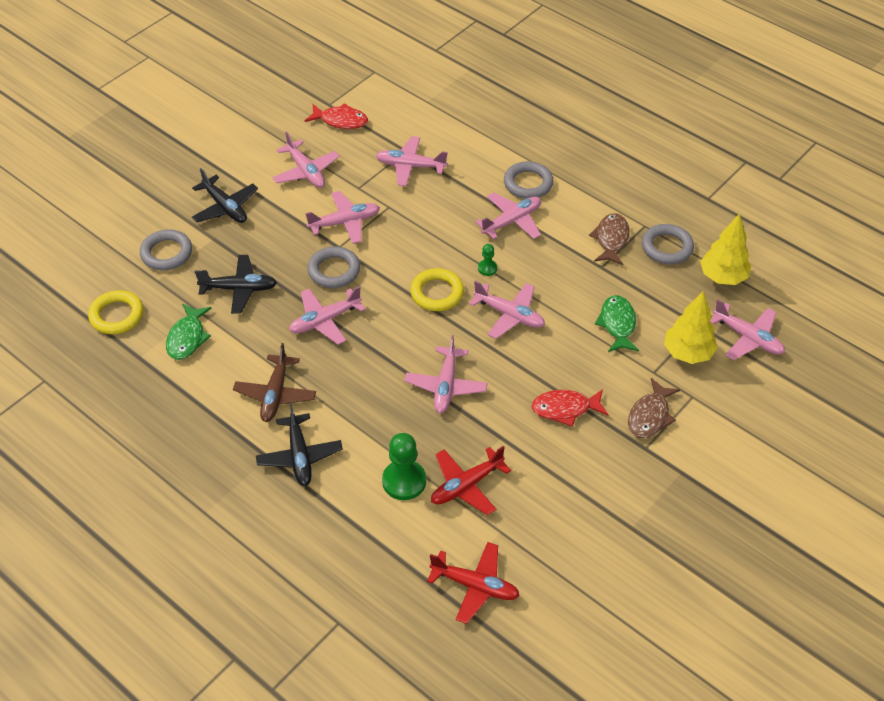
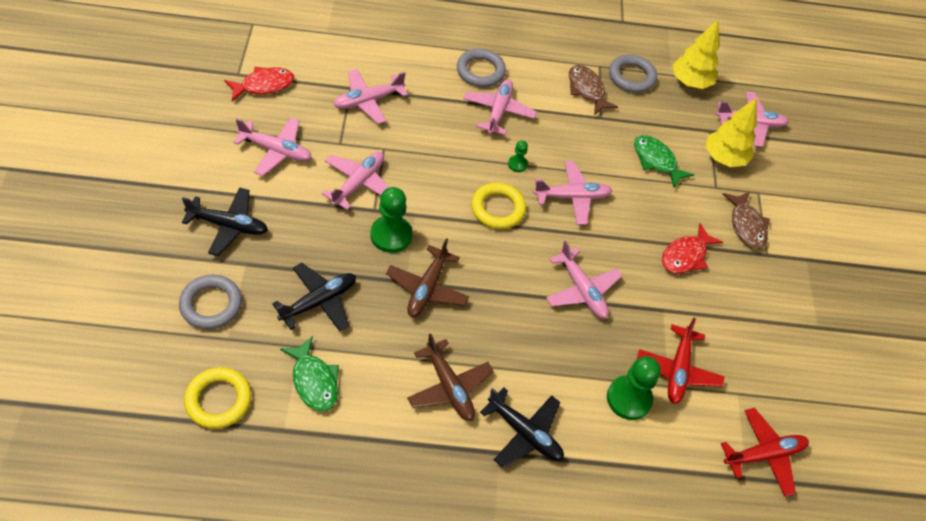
camera: 45 degrees left, 5 degrees up
pink plane [289,286,366,345] -> brown plane [386,238,469,317]
grey ring [307,246,360,288] -> green pawn [370,187,412,253]

